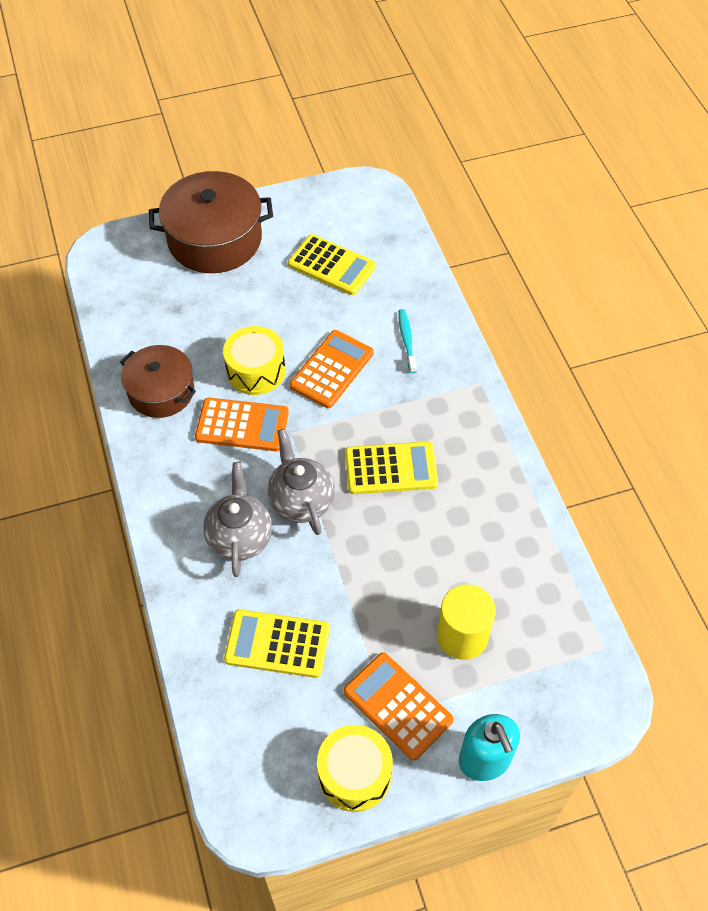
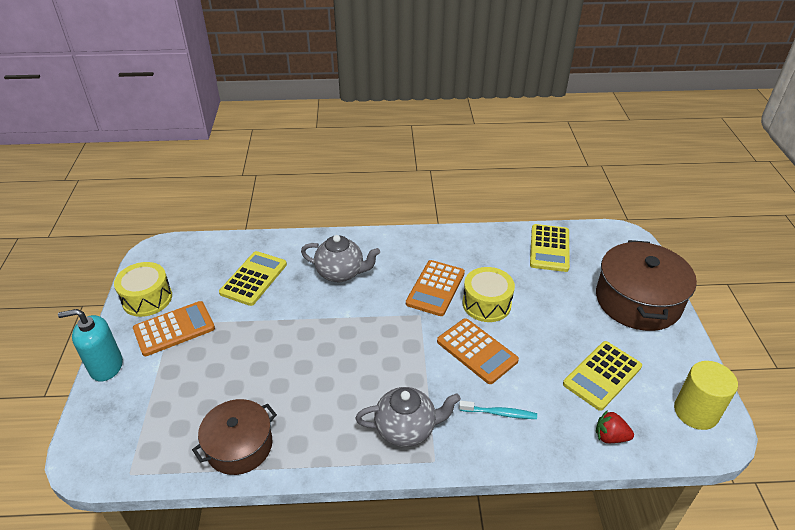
camera: 105 degrees right, 15 degrees down
brown pot [120,345,196,418] -> brown pot moved to [192,399,277,475]
grey teapot [268,429,335,535] -> grey teapot moved to [356,387,461,447]
yellow calculator [345,441,438,494] -> yellow calculator moved to [530,224,570,272]
yellow cylinder [437,584,496,660] -> yellow cylinder moved to [674,361,738,430]
none -> red strawberry [596,410,634,443]

